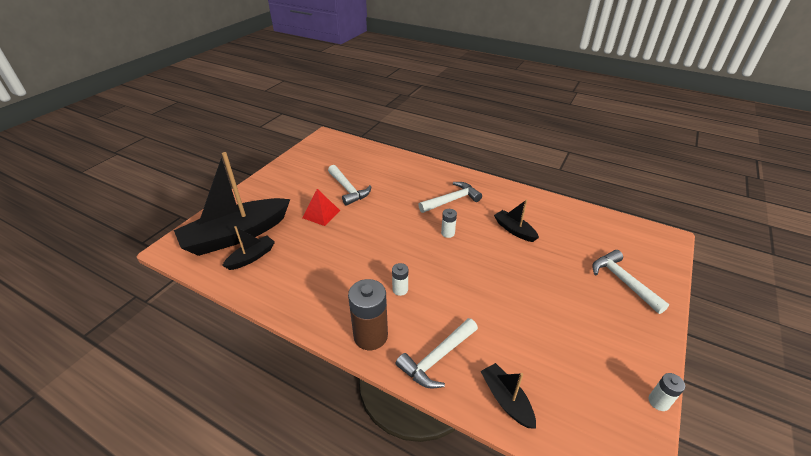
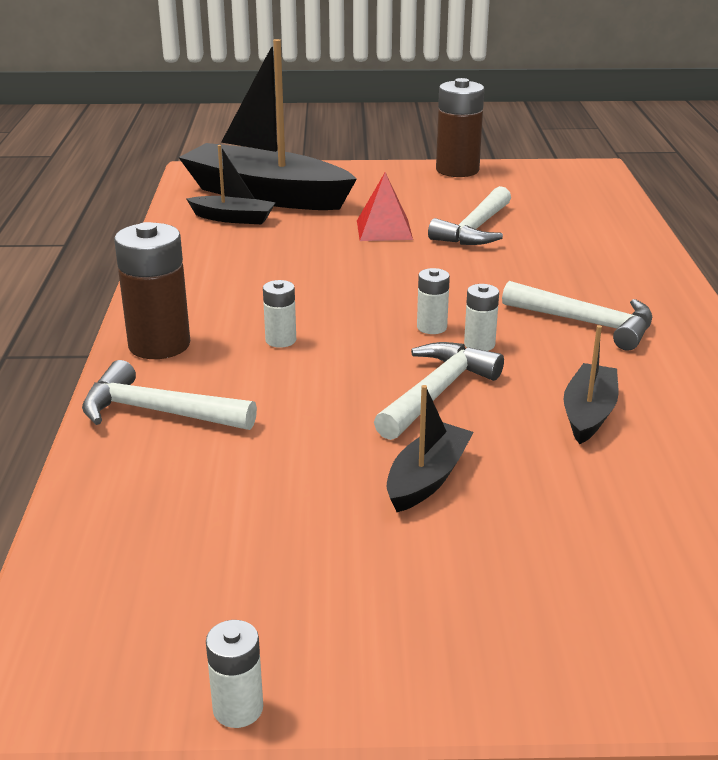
camera: 60 degrees right, 10 degrees down
black boat [480,363,536,429] -> black boat moved to [387,385,474,512]
white hammer [592,250,669,314] -> white hammer moved to [374,342,504,440]
none -> white battery [417,268,450,334]
none -> brown battery [436,78,484,177]

